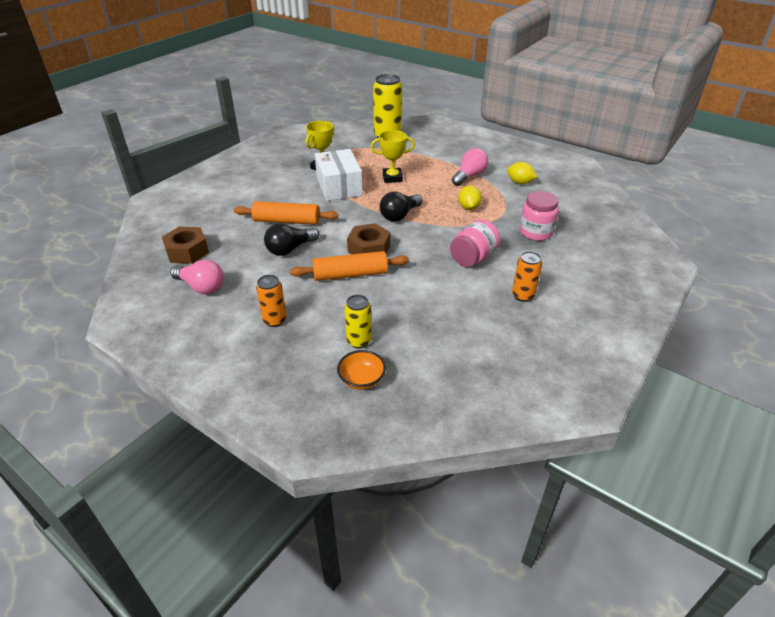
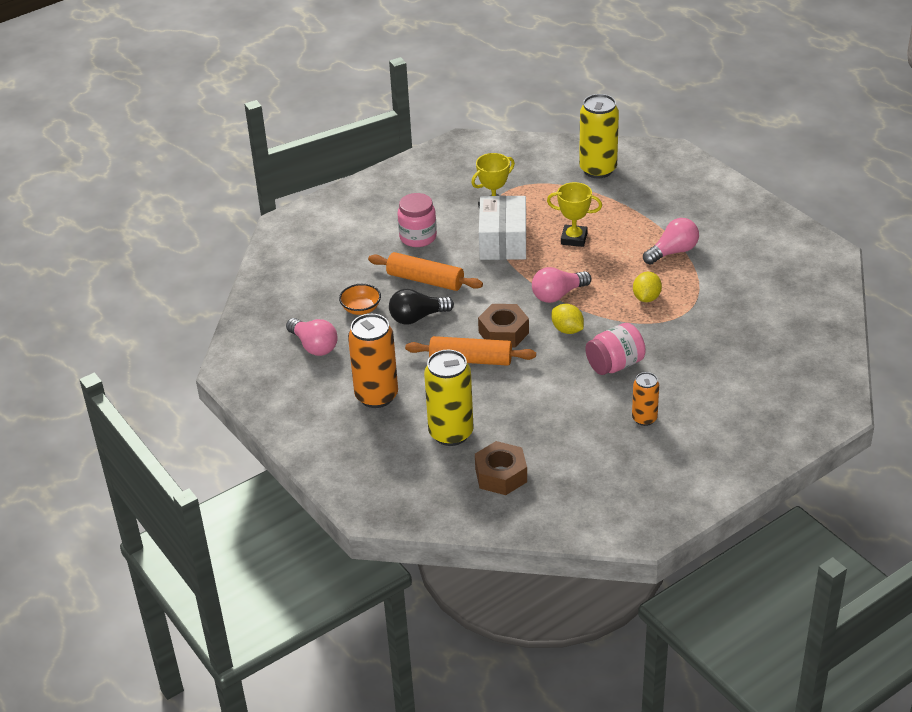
camera: 20 degrees right, 0 degrees up
brown nut [162,227,209,264] -> brown nut moved to [475,441,527,495]
orange can [256,275,287,327] -> orange can [348,314,398,408], size x1.77
orange bowl [337,350,386,390] -> orange bowl moved to [339,284,381,315]
yellow can [344,295,372,348] -> yellow can [424,350,474,446], size x1.77
black light bulb [380,191,423,222] -> pink light bulb [532,267,591,303]
yellow lemon [507,162,537,184] -> yellow lemon moved to [552,304,584,334]
pink jar [519,191,559,241] -> pink jar moved to [398,193,437,247]

